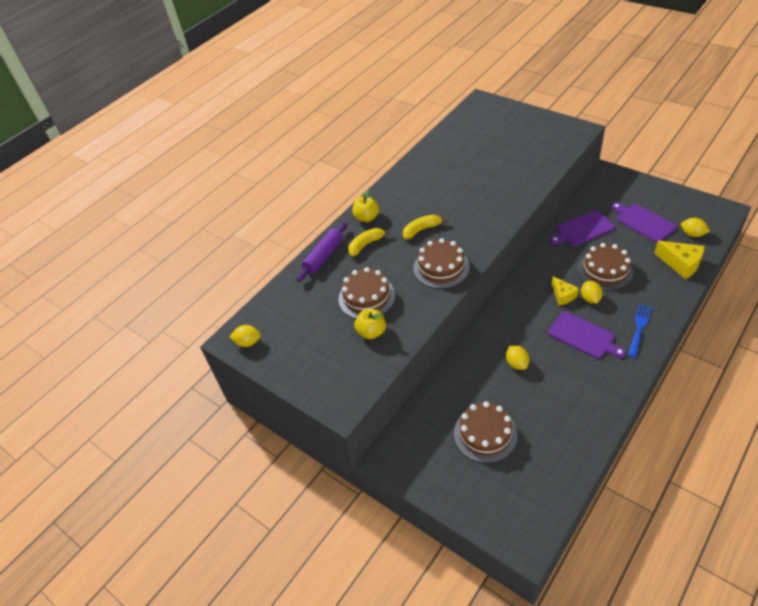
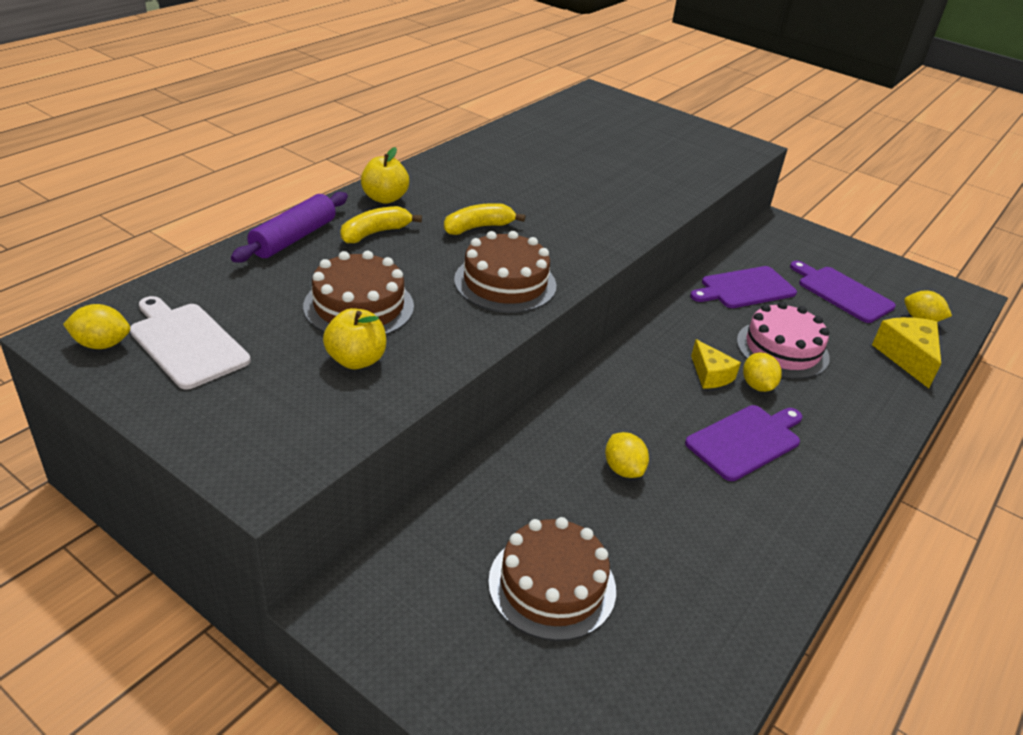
camera: 10 degrees left, 10 degrees down
purple cutting board [548,311,626,359] -> purple cutting board turned 75 degrees counterclockwise [685,405,802,481]
brown cake [578,243,633,290] -> pink cake [737,302,830,379]
blue fork [628,304,652,358] -> none
yellow cheese [654,241,705,279] -> yellow cheese turned 135 degrees counterclockwise [872,317,941,388]
none -> white cutting board [130,296,251,389]

